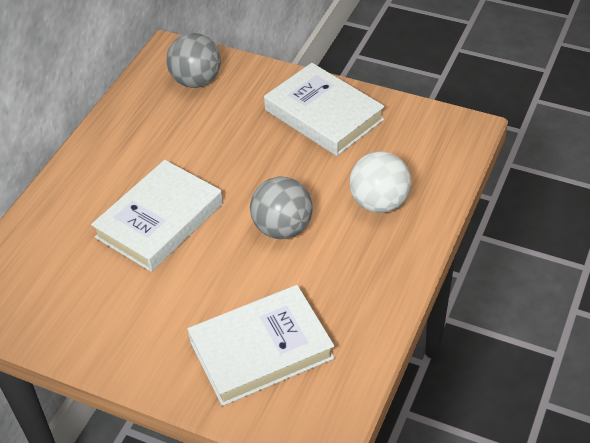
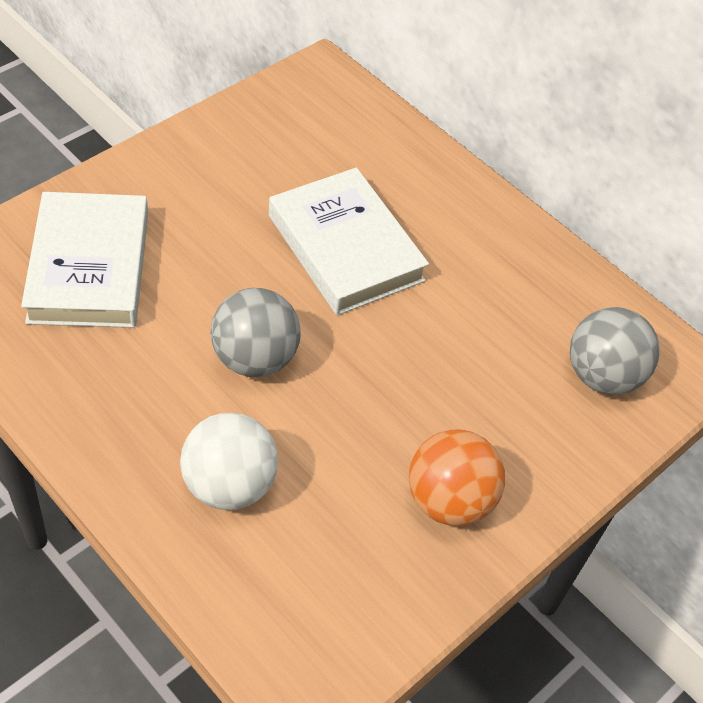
camera: 105 degrees right, 5 degrees up
white book [264,63,385,156] -> orange ball [409,429,505,526]

